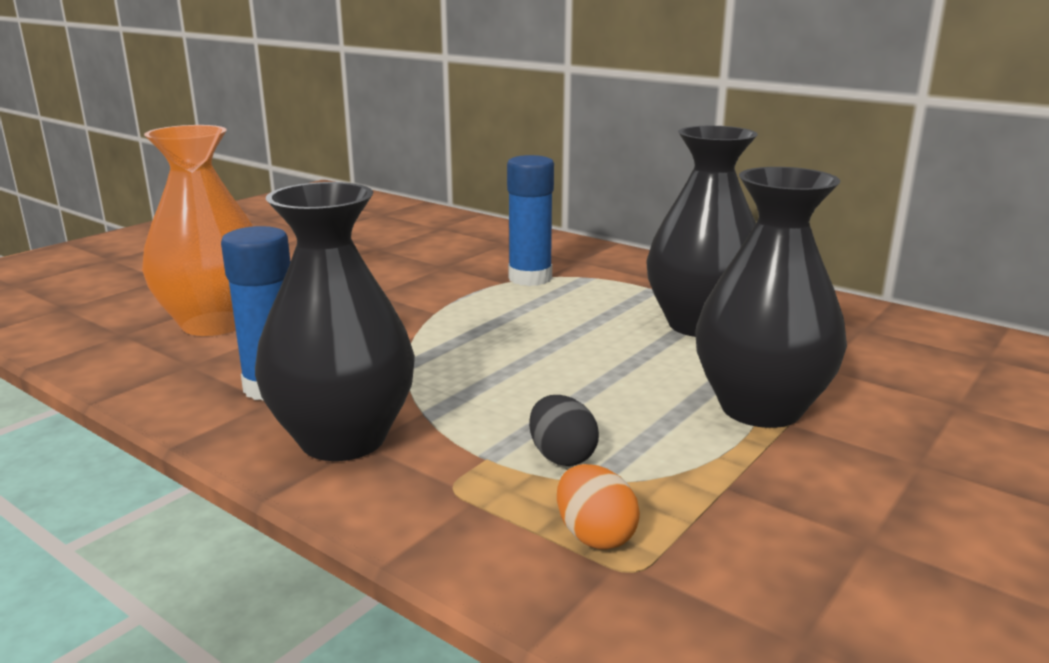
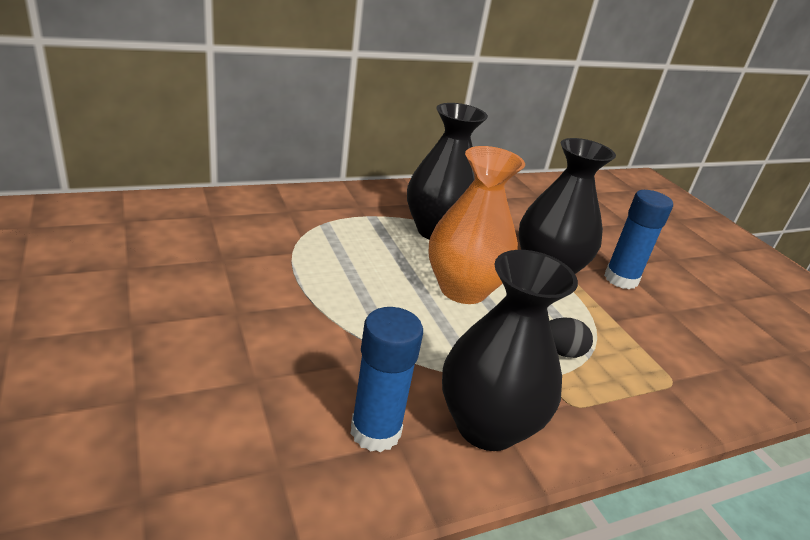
camera: 65 degrees left, 10 degrees up
orange vase [142,125,253,336] -> orange vase moved to [429,146,525,304]
blue glue stick [507,155,554,286] -> blue glue stick moved to [604,190,673,289]
orange egg [557,464,640,550] -> none

